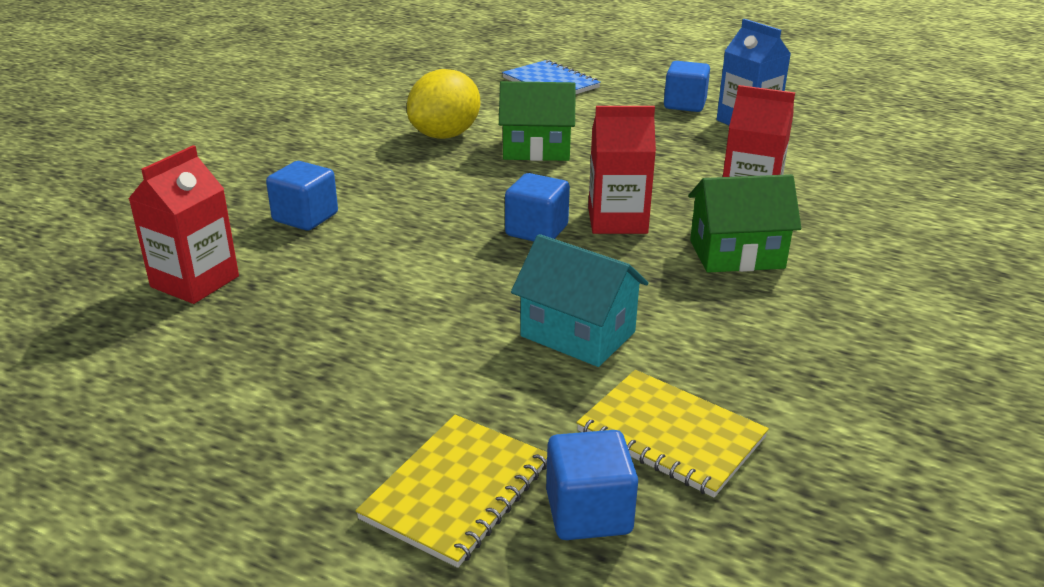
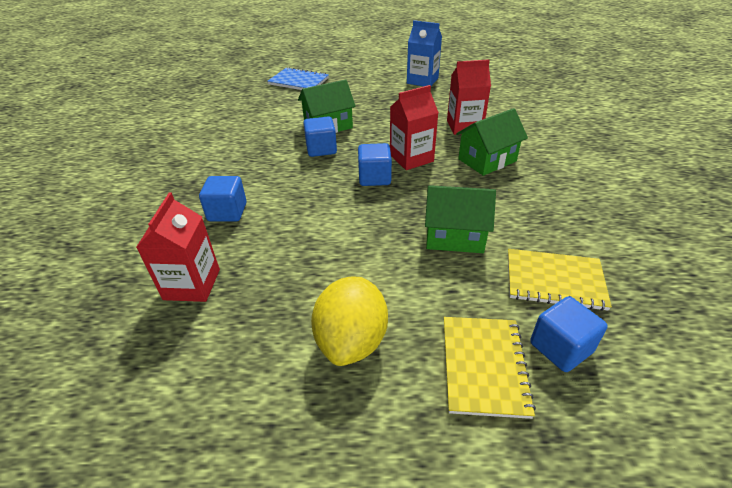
camera: 25 degrees left, 10 degrees up
yellow lemon [407,69,480,139] -> yellow lemon moved to [311,277,388,366]
turquoise house [511,234,649,367] -> green house [425,185,496,253]
blue cube [664,61,710,112] -> blue cube moved to [303,116,337,157]

